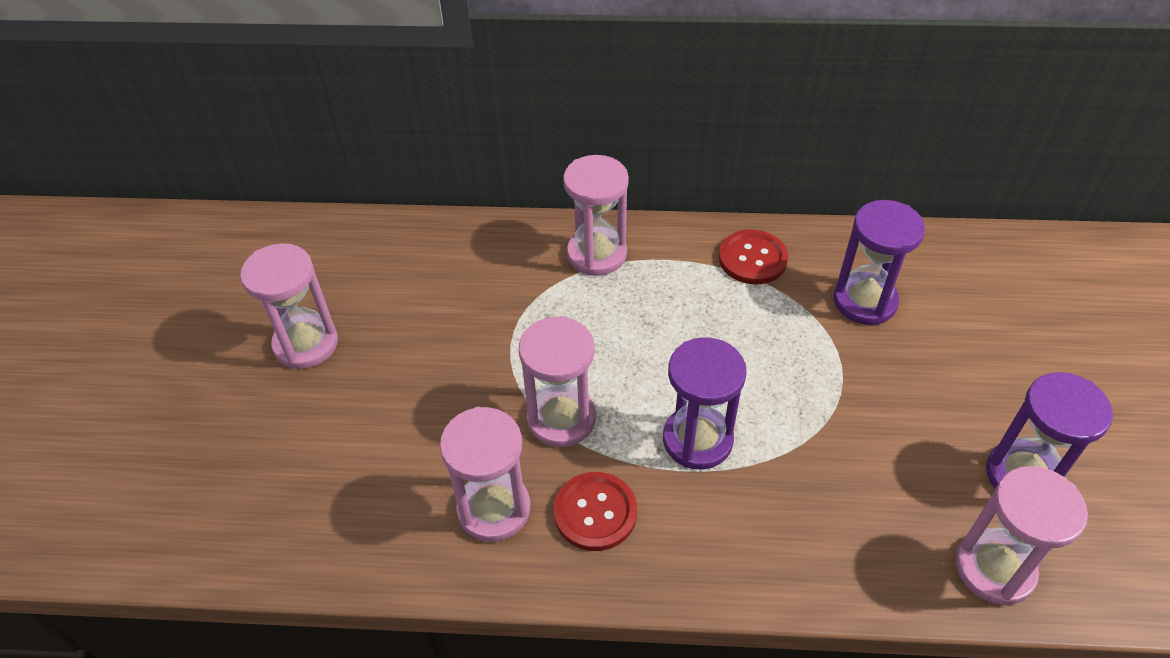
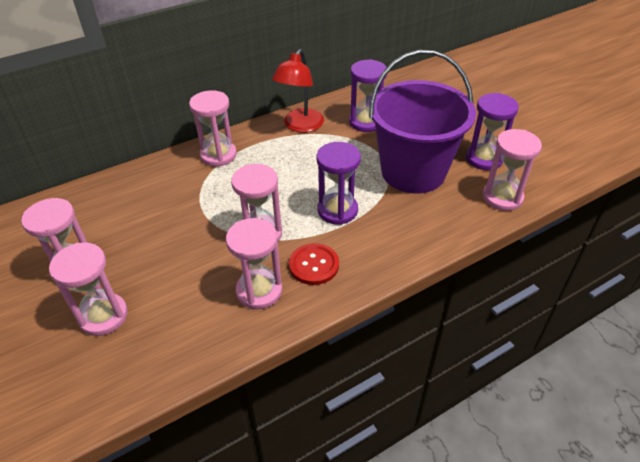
camera: 35 degrees left, 5 degrees down
red button [719,229,788,284] -> red lamp [272,49,324,133]
none -> pink hourglass [49,243,128,336]
none -> purple bucket [369,50,476,194]

